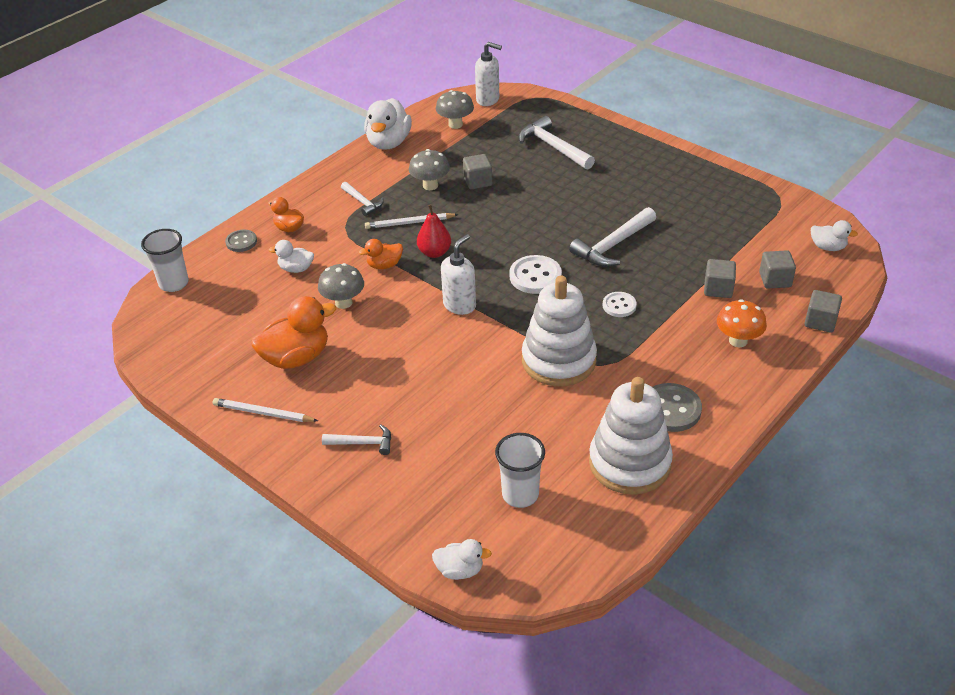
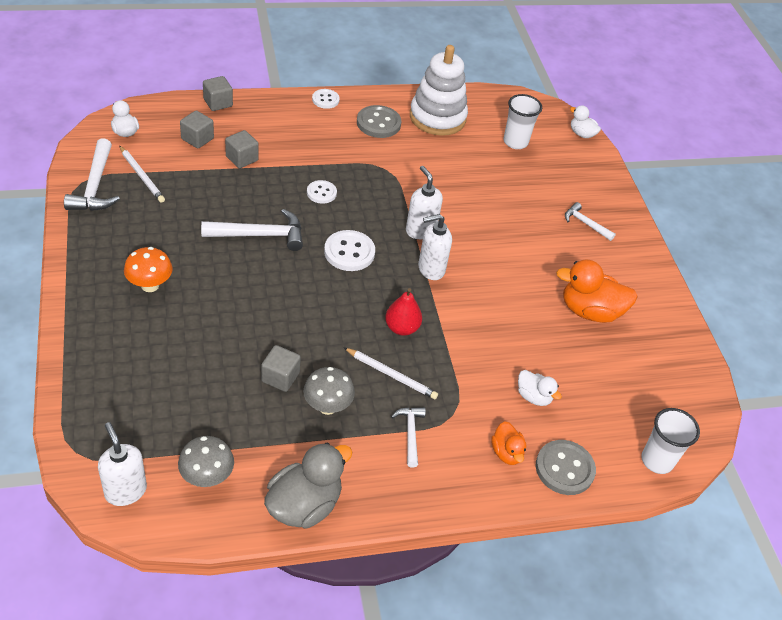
camera: 150 degrees left, 5 degrees up
white pencil [213,398,318,422] -> white pencil moved to [119,145,165,203]
grey button [225,230,257,252] -> grey button [536,440,596,495], size x1.60
grey mushroom [318,263,364,309] -> none
orange duck [359,239,403,269] -> none
white duck [364,98,412,150] -> grey duck [264,443,352,529]
white hammer [519,116,595,170] -> white hammer moved to [64,138,120,211]
white stacking toy [522,275,597,386] -> none
orange mushroom [717,299,767,348] -> orange mushroom moved to [124,247,173,292]
none -> white button [312,89,340,109]
none -> white soap dispenser [406,166,443,239]

